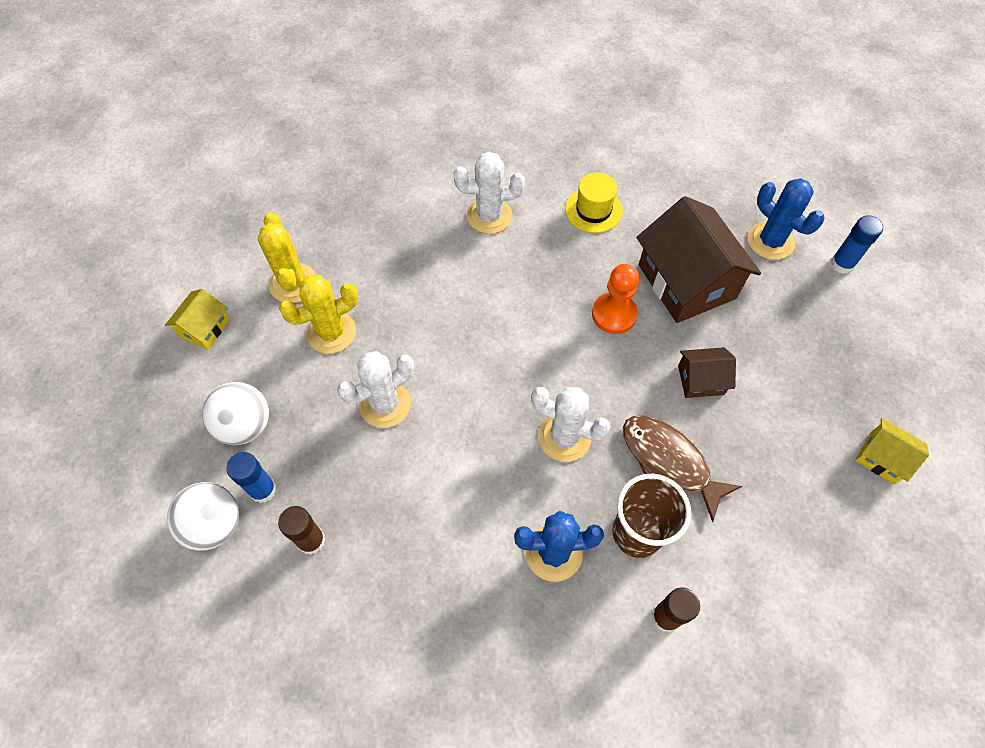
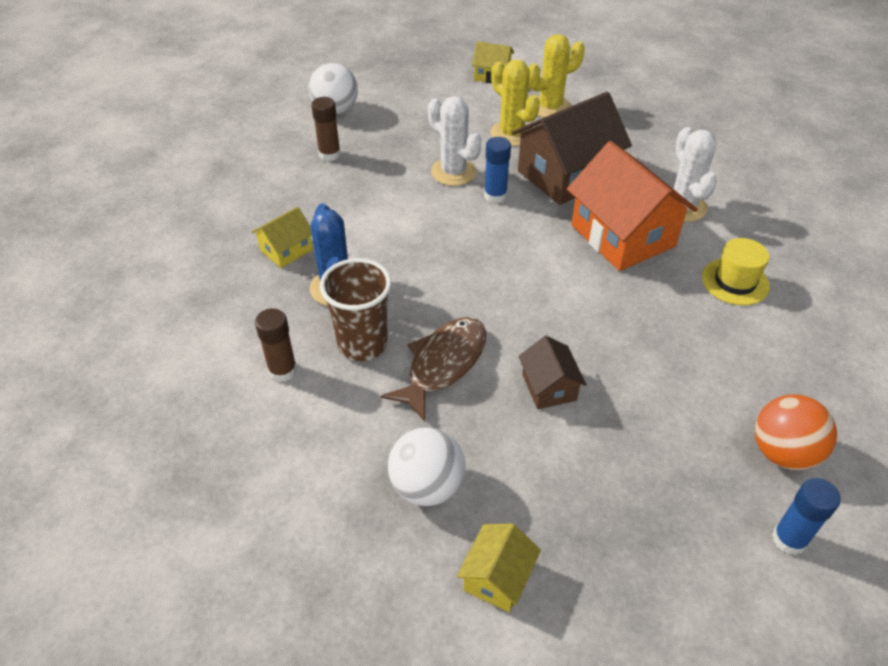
camera: 80 degrees right, 15 degrees down
white ball [202,382,269,445] -> white ball moved to [388,427,466,506]
blue glue stick [226,452,276,503] -> blue glue stick moved to [484,137,511,203]
white cactus [531,387,611,462] -> none
orange pawn [592,264,639,334] -> none
brown house [636,196,761,323] -> brown house moved to [512,92,632,205]
blue cactus [748,178,825,260] -> orange ball [755,394,837,470]
none -> yellow house [252,207,313,268]
none -> orange house [567,141,698,271]

